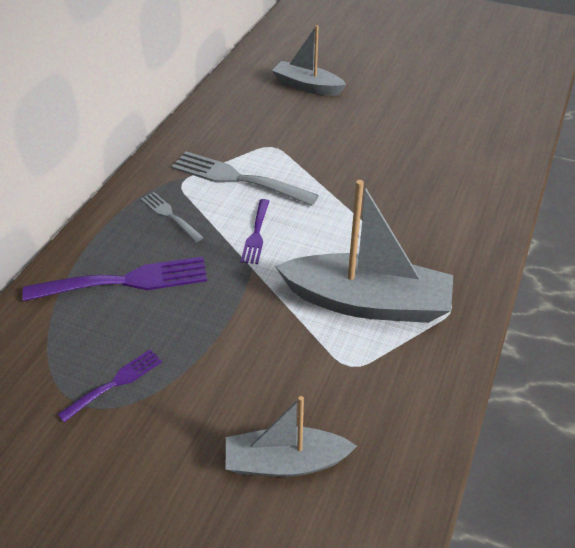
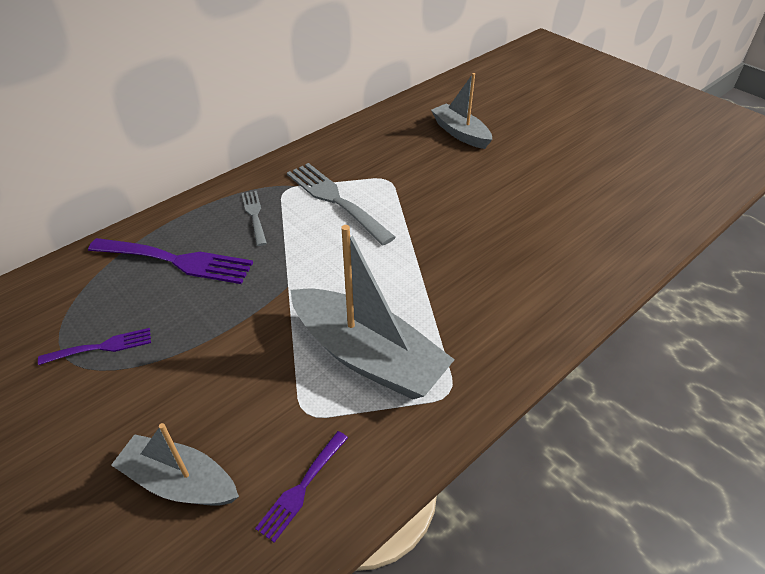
camera: 25 degrees right, 0 degrees up
purple fork [241,199,269,264] -> purple fork moved to [255,431,348,543]

